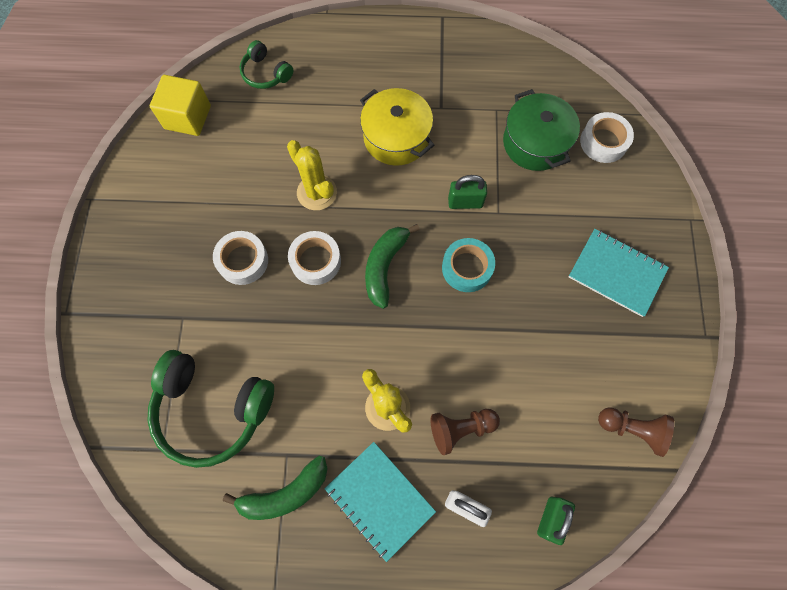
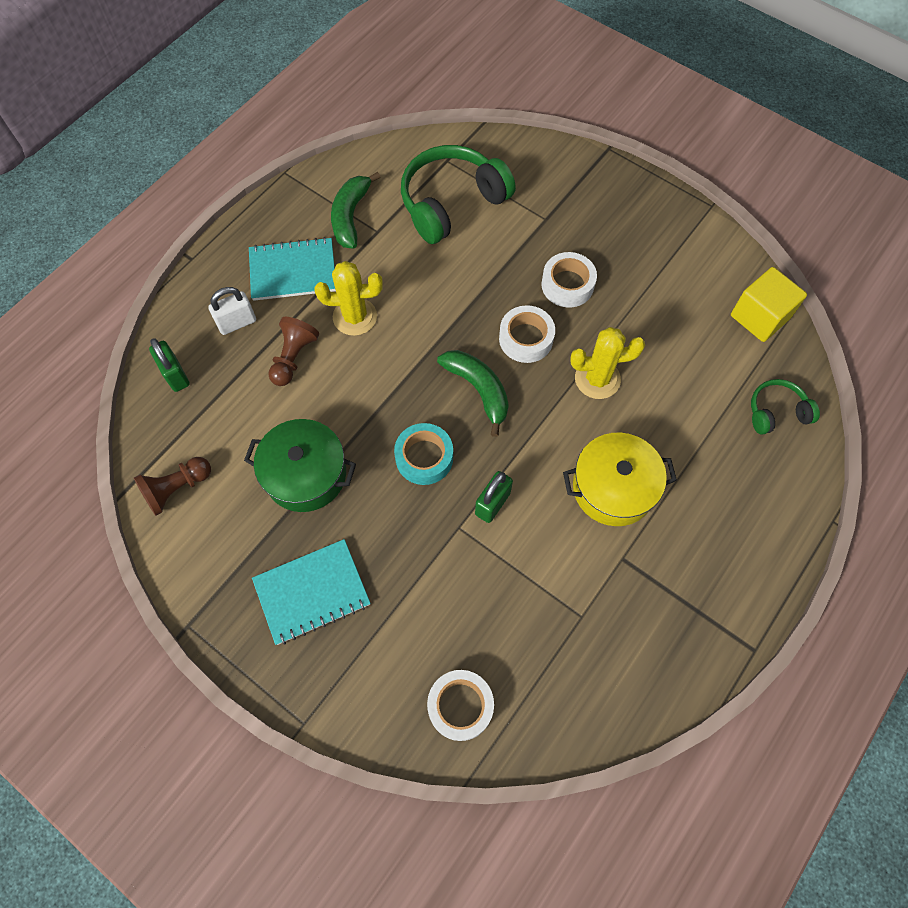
camera: 125 degrees right, 5 degrees down
green pot [503,89,580,171] -> green pot moved to [244,419,356,512]

